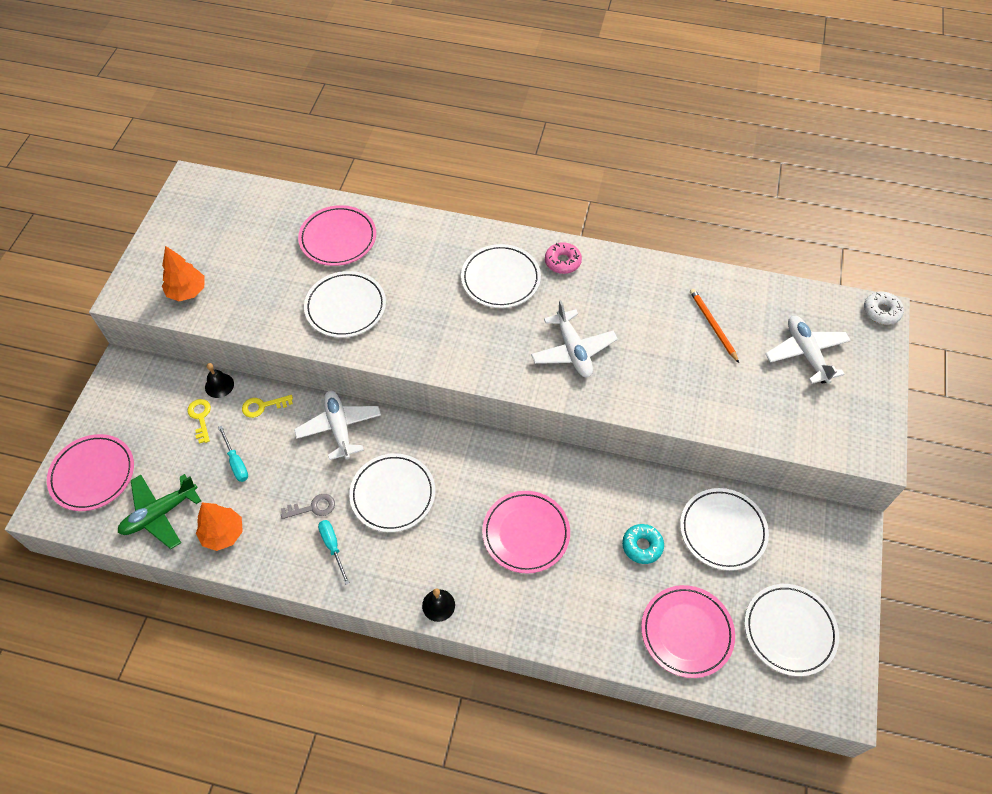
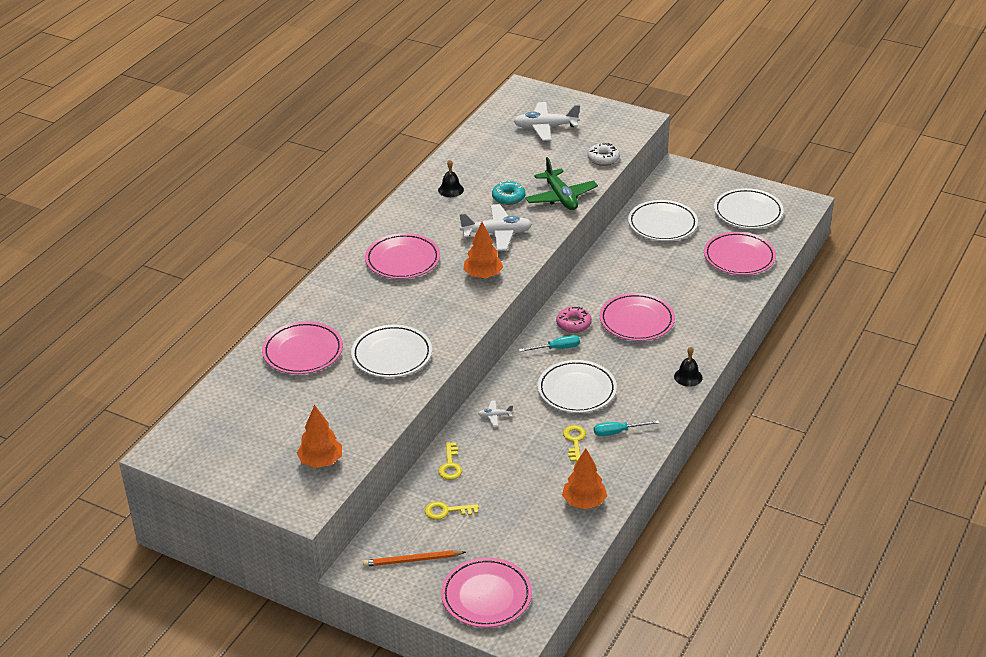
camera: 75 degrees left, 20 degrees down
green plane [118,474,201,549] -> green plane moved to [525,157,598,210]
black bell [205,363,234,398] -> black bell moved to [438,160,464,197]
turquoise screwdriver [218,426,248,482] -> turquoise screwdriver moved to [519,335,580,352]
grey key [281,494,335,519] -> yellow key [563,425,586,462]
white plane [294,391,381,460] -> white plane [478,400,513,426], size x0.45
white plate [461,244,541,308] -> pink plate [365,233,440,279]
pink donut [545,242,582,274] -> pink donut moved to [556,306,592,333]
turquoise donut [622,524,664,564] -> turquoise donut moved to [492,180,525,205]
orange pencil [690,288,739,363] -> orange pencil moved to [363,550,466,567]
white donut [864,291,904,325] -> white donut moved to [587,143,620,166]
none -> orange tree [463,222,503,278]

